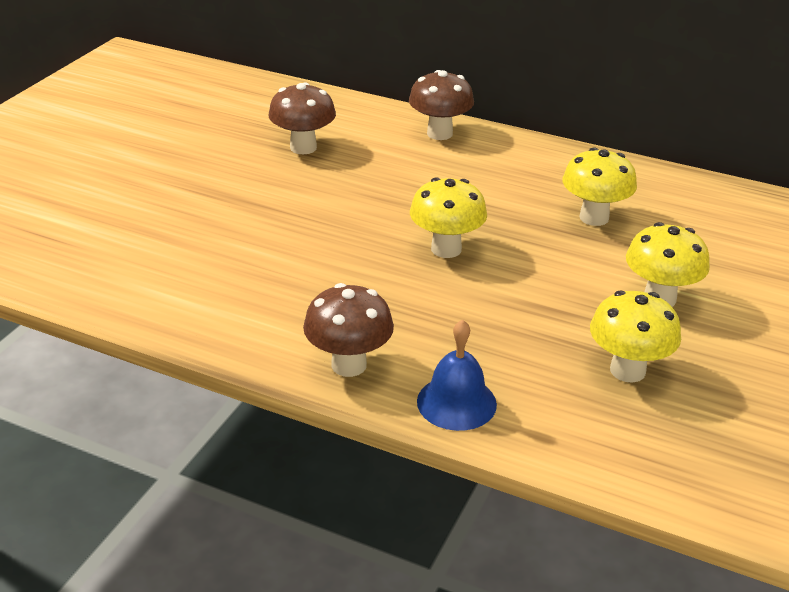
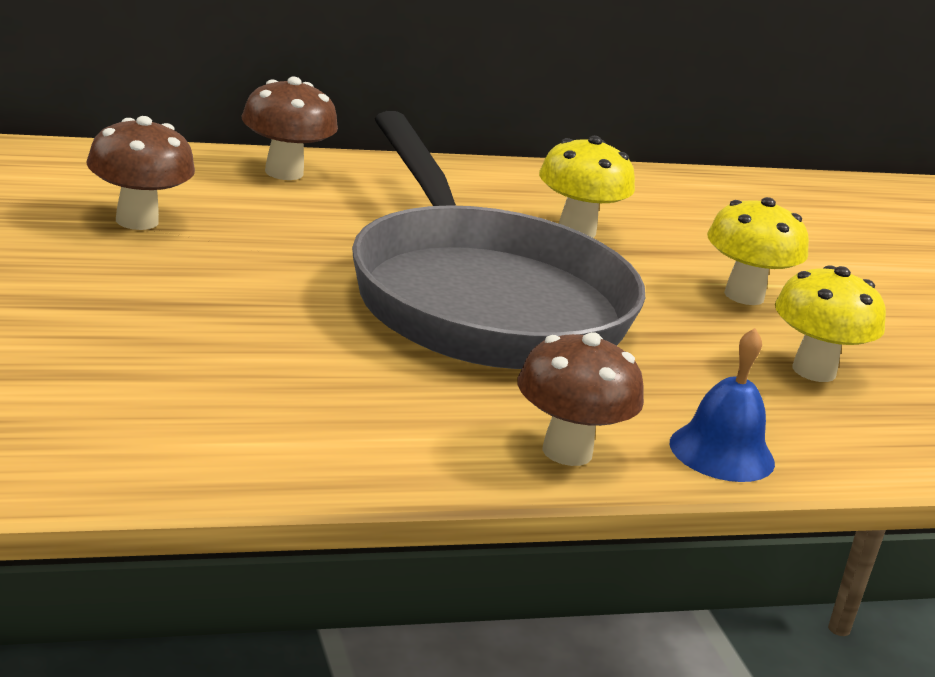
camera: 45 degrees left, 10 degrees down
yellow mushroom [410,177,487,258] -> grey pan [352,111,645,369]

